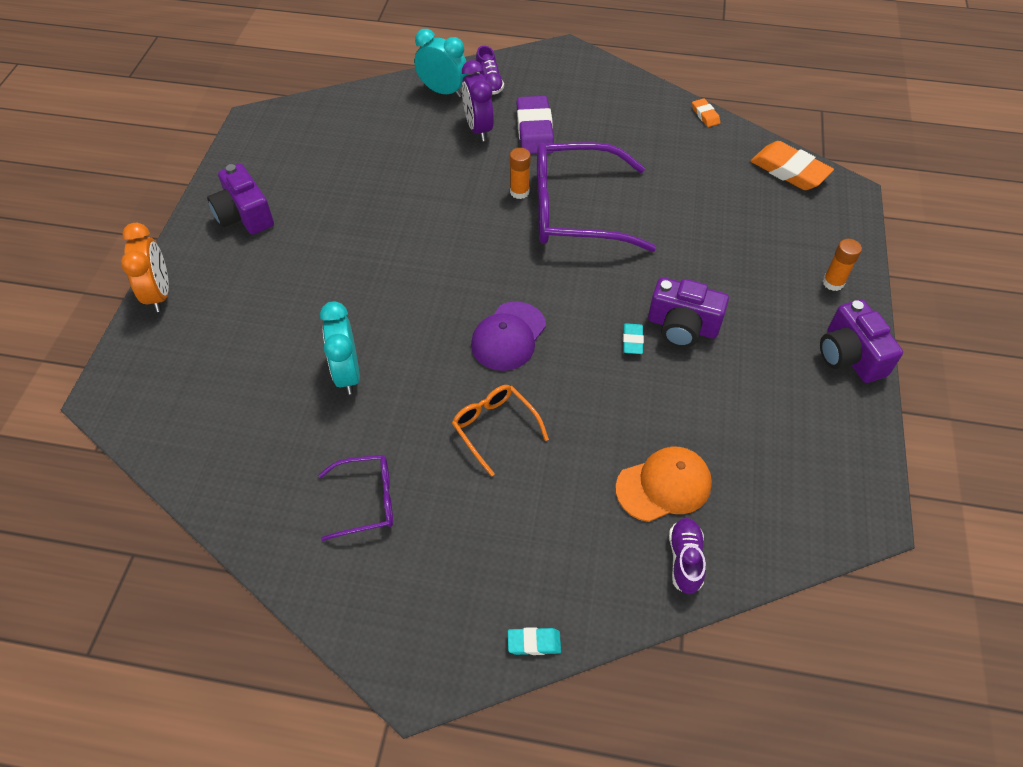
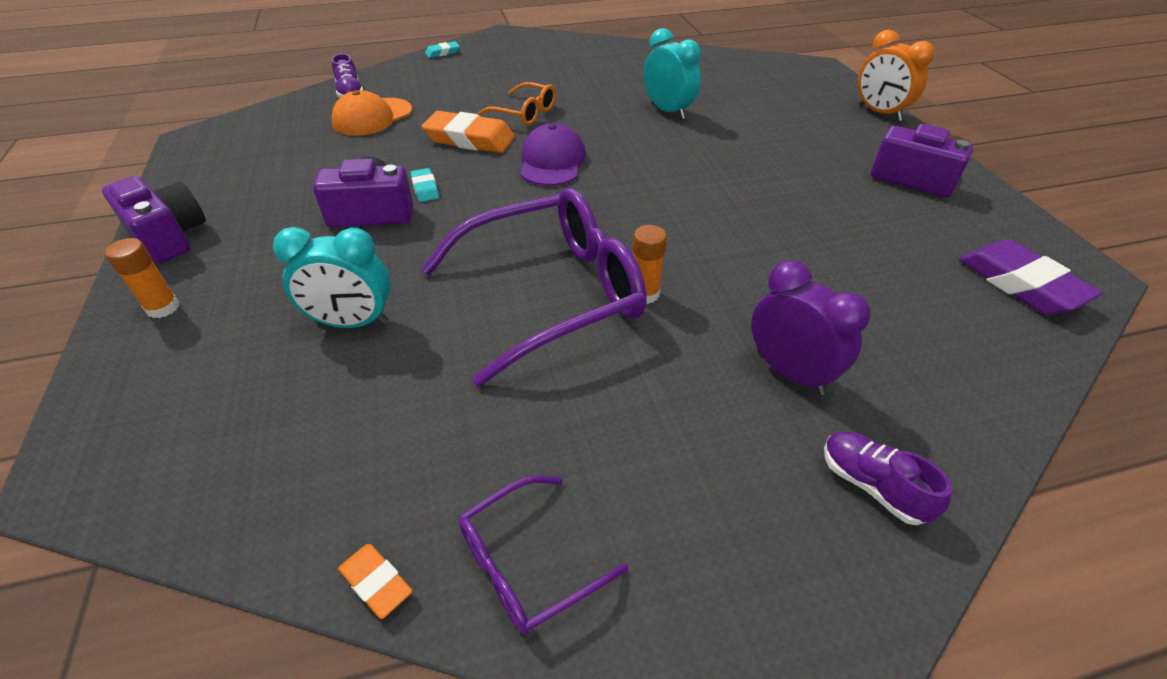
camera: 155 degrees right, 10 degrees down
purple glasses [318,455,393,541] -> purple glasses moved to [458,476,628,635]
turquoise clock [414,29,468,98] -> turquoise clock moved to [273,227,391,328]
purple eraser [516,96,554,154] -> purple eraser moved to [959,239,1102,315]
orange eraser [751,141,834,190] -> orange eraser moved to [422,111,515,153]

